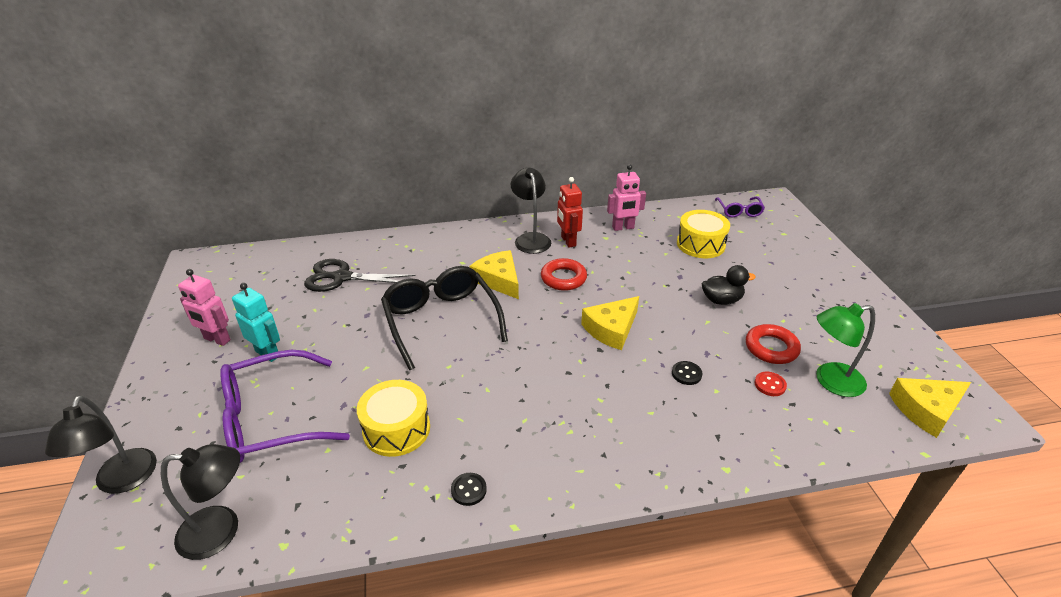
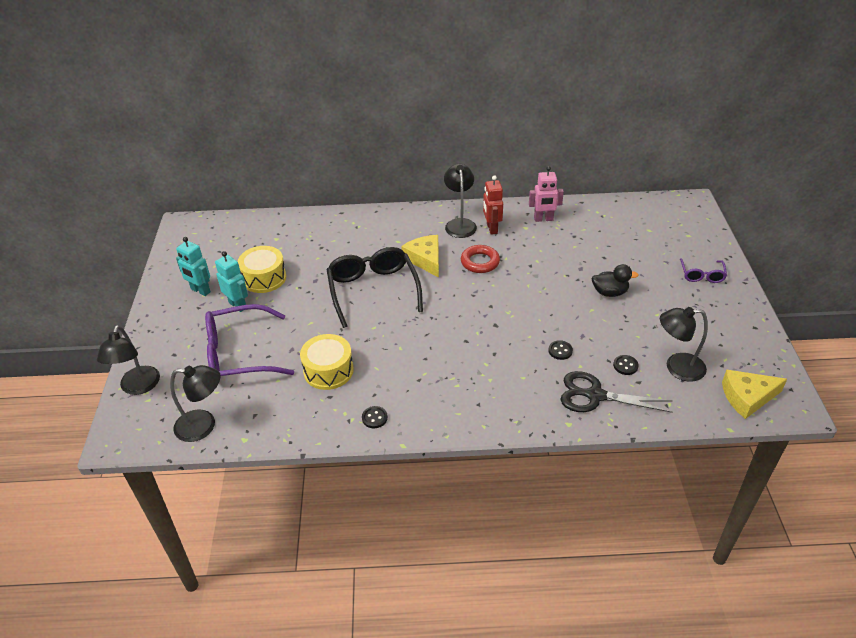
camera: 10 degrees right, 5 degrees up
pink robot [178,269,231,346] -> turquoise robot [176,237,211,296]
black scissors [304,259,415,292] -> black scissors moved to [560,371,672,413]
yellow cheese [581,296,639,350] -> none
yellow drum [677,210,730,258] -> yellow drum moved to [238,246,286,293]
purple glasses [715,197,765,217] -> purple glasses moved to [680,258,727,283]
red ring [746,324,801,364] -> none
red button [755,372,787,396] -> black button [613,355,639,375]
green lamp [816,303,875,397] -> black lamp [660,307,708,382]

